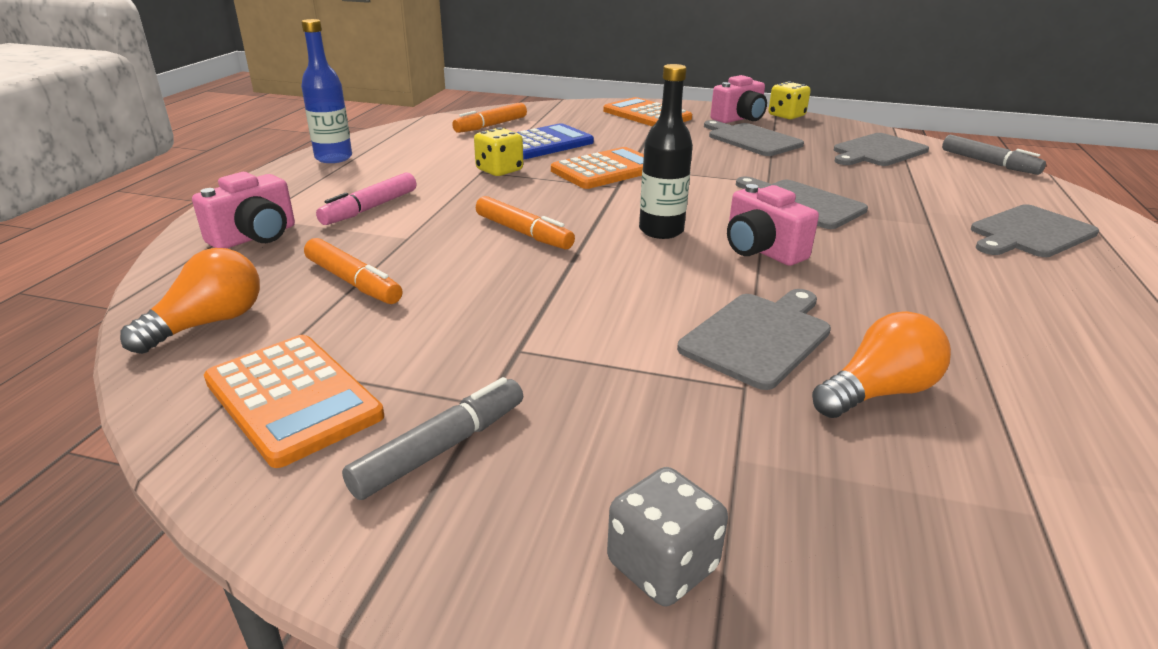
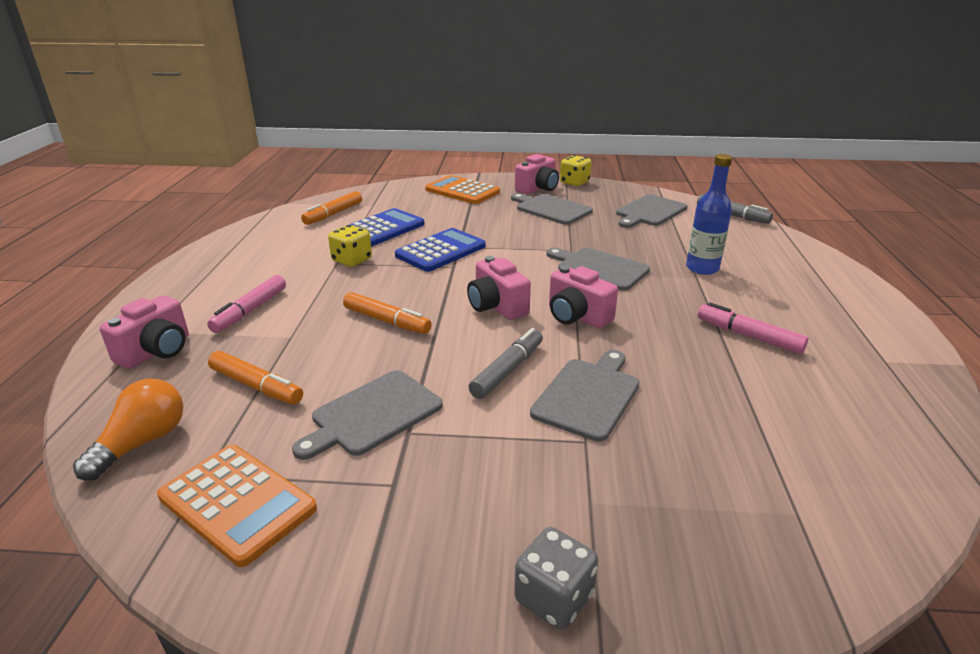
camera: 10 degrees left, 0 degrees up
blue bottle [301,19,352,163] -> blue bottle moved to [686,154,732,275]
grey marker [342,377,523,500] -> grey marker moved to [469,328,543,399]
orange calculator [551,147,644,189] -> blue calculator [395,228,486,272]
black bottle [639,64,693,239] -> pink camera [467,256,531,320]
orange light bulb [812,311,951,418] -> none
grey cutting board [971,204,1099,257] -> grey cutting board moved to [292,370,443,460]
none -> pink marker [698,302,808,354]

